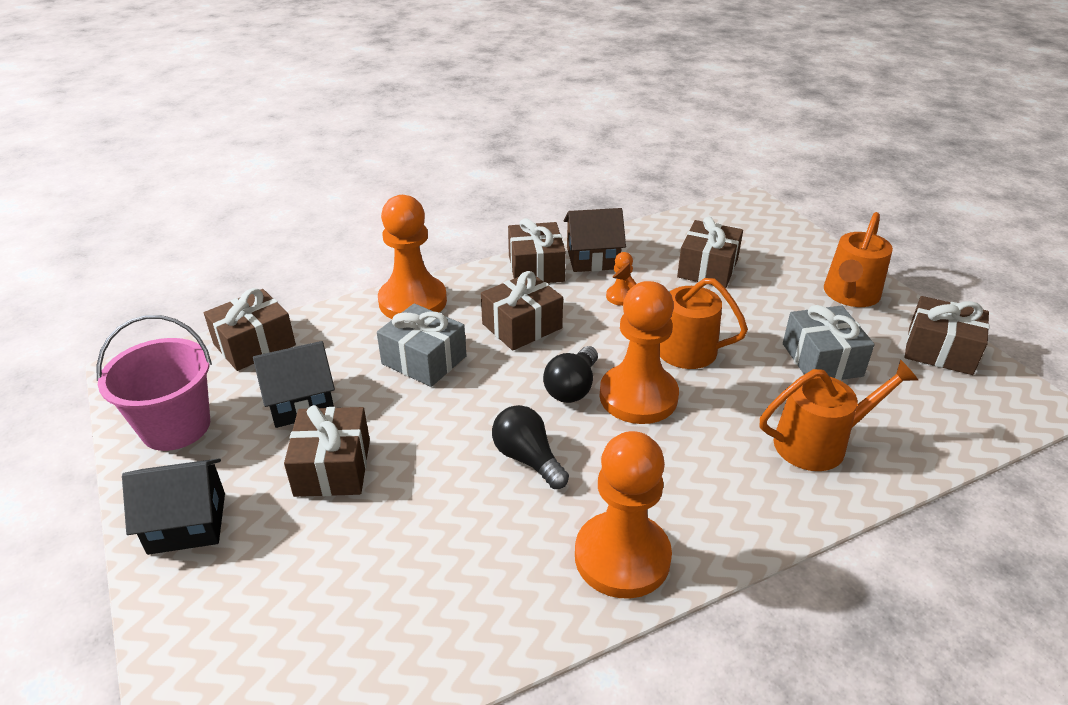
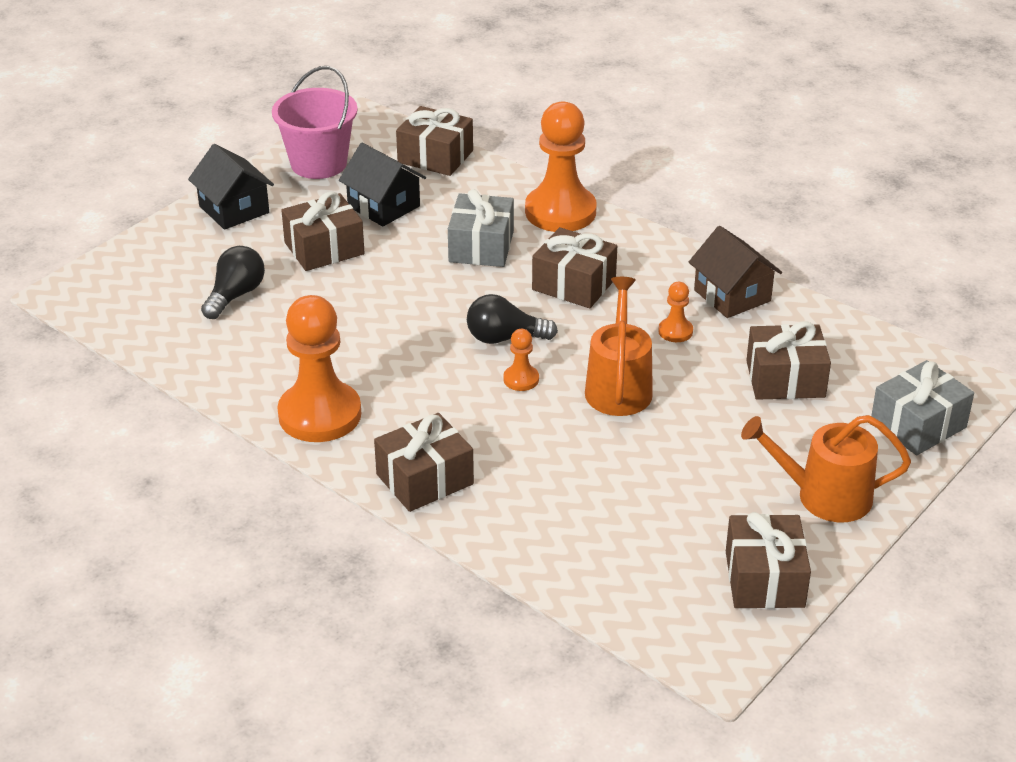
camera: 65 degrees right, 0 degrees up
black light bulb [492,405,569,489] -> black light bulb moved to [201,246,265,319]
brown gift [508,218,566,283] -> brown gift moved to [374,413,474,512]
orange pawn [600,281,679,424] -> orange pawn [503,329,539,391], size x0.44
orange watering can [760,359,919,471] -> none
grey gift [783,305,875,380] -> grey gift moved to [871,360,974,455]

